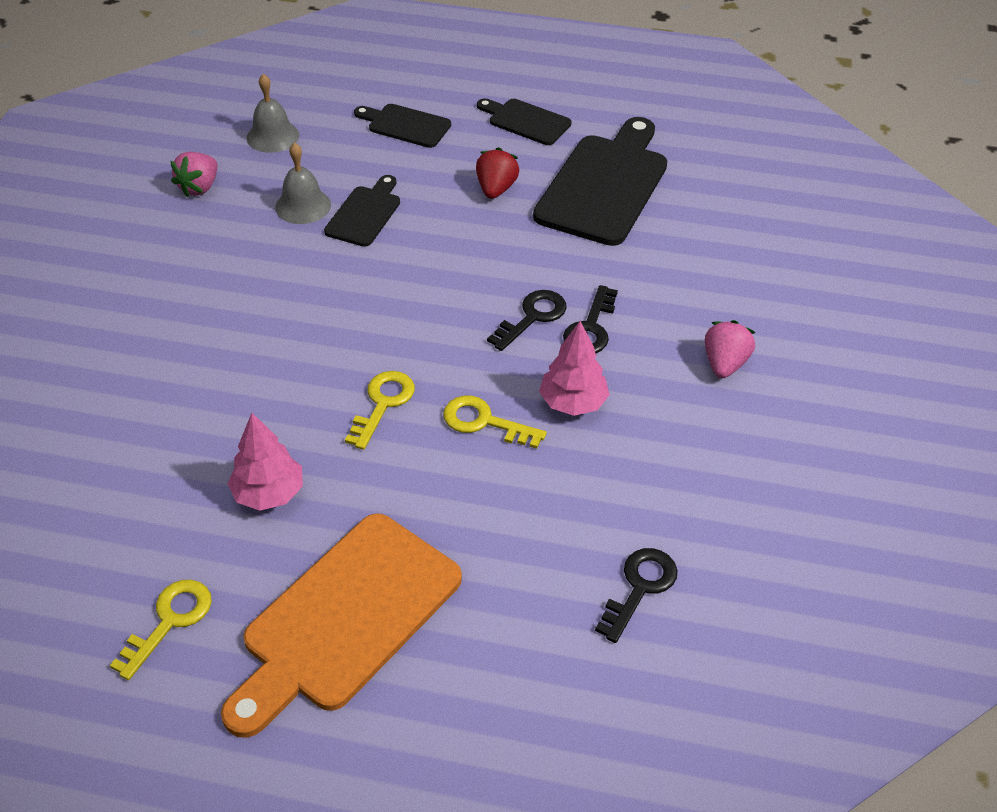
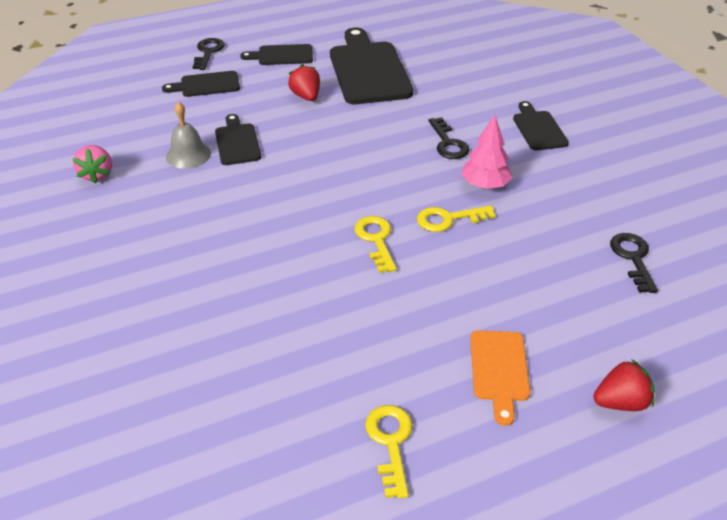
camera: 35 degrees left, 5 degrees down
orange cutting board [221,513,462,738] -> orange cutting board [470,331,530,426], size x0.52
pink tree [228,413,303,511] -> none
grey bell [247,74,299,153] -> none
black key [487,290,567,351] -> black key moved to [193,38,225,70]
pink strawberry [705,320,756,378] -> black cutting board [513,101,569,150]
none -> red strawberry [594,359,655,411]

